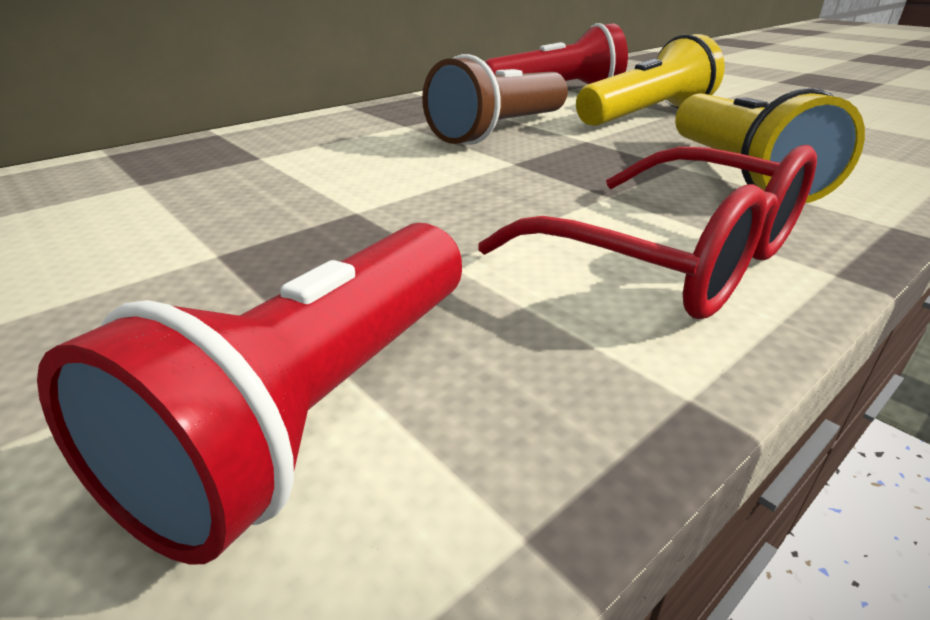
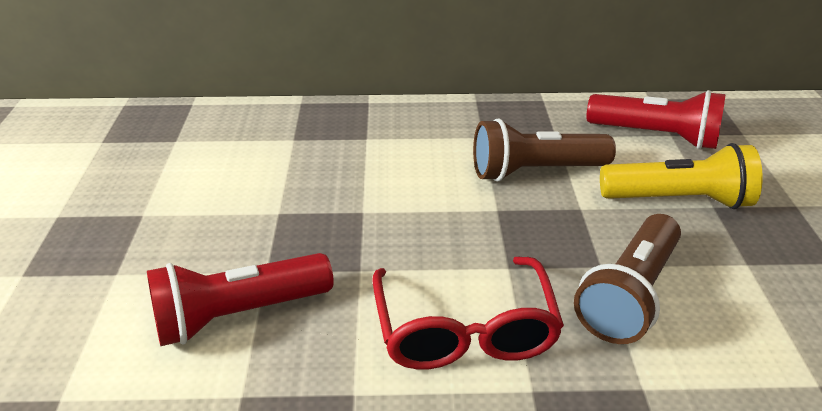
camera: 40 degrees right, 5 degrees up
yellow flashlight [675,88,865,203] -> brown flashlight [574,214,681,344]

